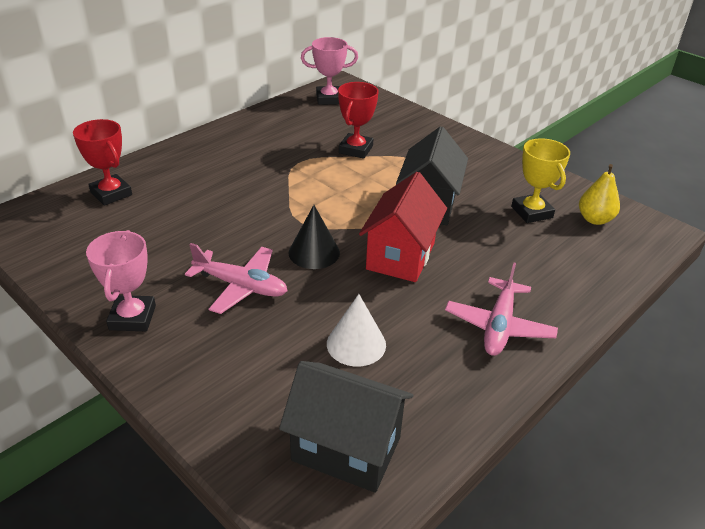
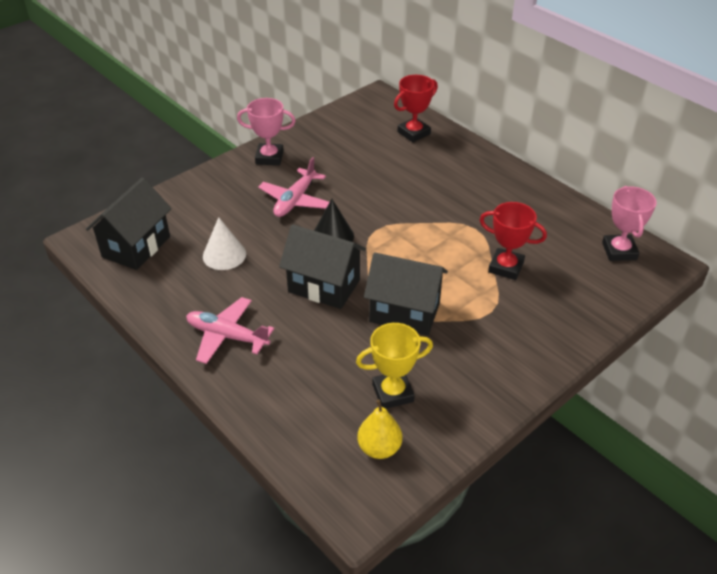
camera: 95 degrees right, 5 degrees up
red house [359,172,447,282] -> black house [279,225,366,309]

